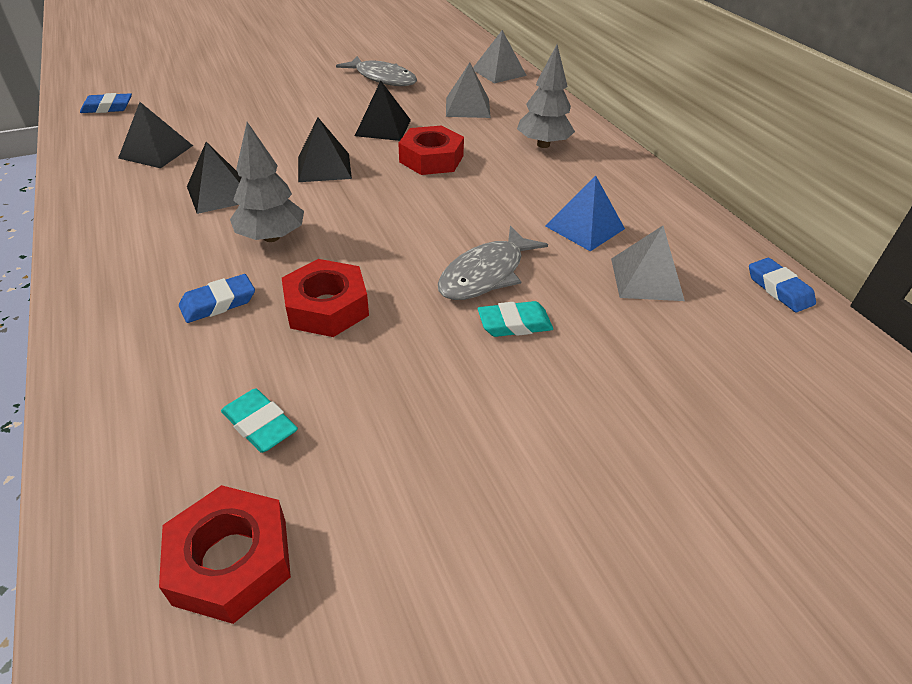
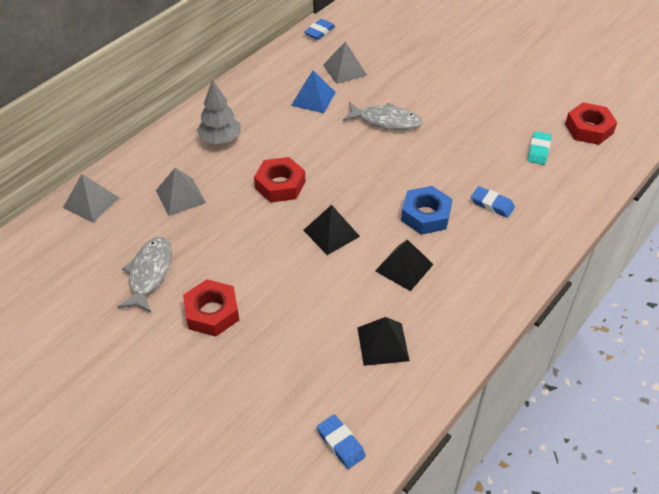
camera: 115 degrees left, 5 degrees up
grey tree [230,122,304,242] -> blue nut [401,186,453,235]
red nut [282,259,369,337] -> red nut moved to [183,279,239,337]
black pyramid [355,80,411,141] -> none
turquoise eraser [478,301,553,337] -> none

